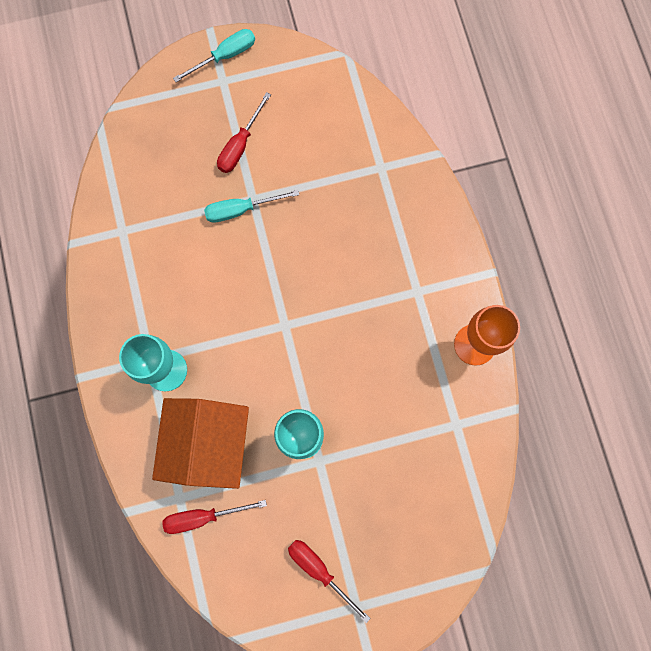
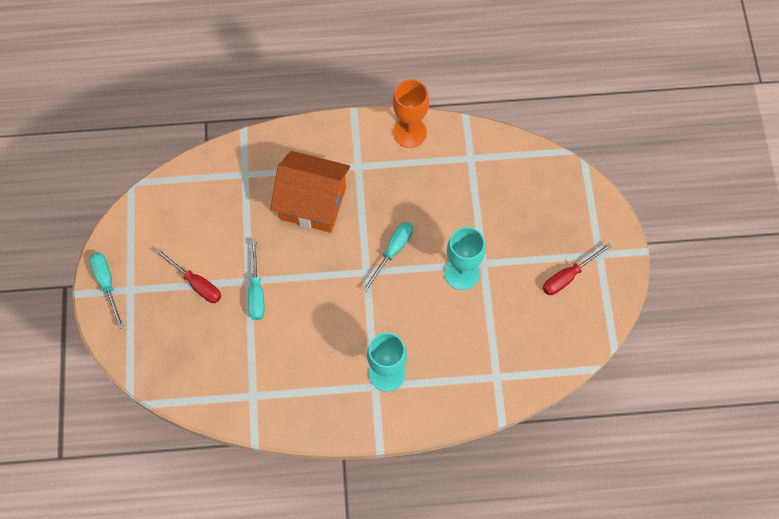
camera: 80 degrees left, 10 degrees down
orange house [152,398,249,489] -> orange house moved to [271,151,350,233]
red screwdriver [162,500,267,534] -> none
none -> turquoise screwdriver [363,222,413,292]

